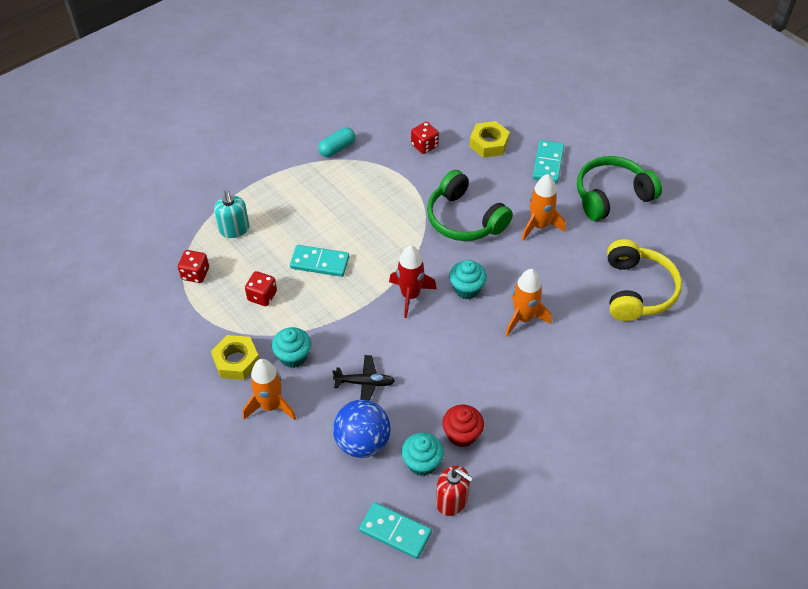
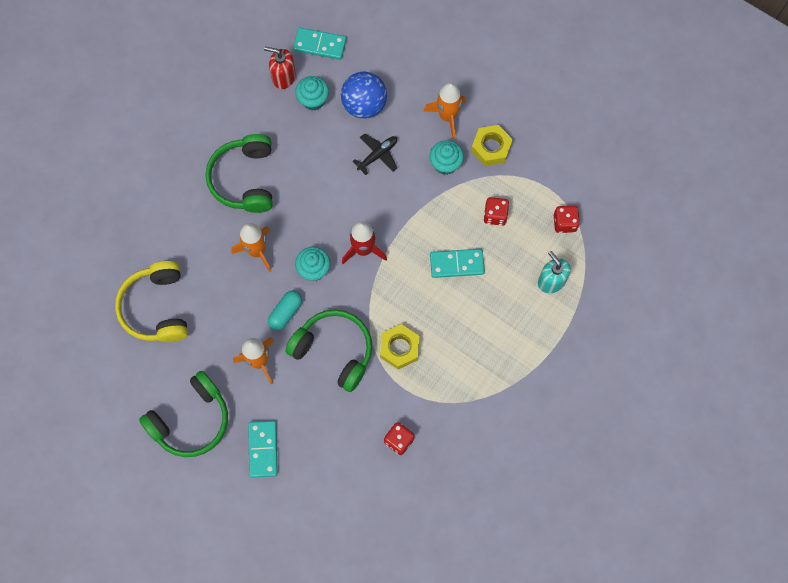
camera: 165 degrees right, 20 degrees up
turquoise capsule [318,127,355,157] -> turquoise capsule moved to [268,291,302,330]
black plane [332,355,395,401] -> black plane turned 150 degrees clockwise [353,133,397,175]
red cupcake [442,405,484,447] -> none
yellow nut [469,121,510,158] -> yellow nut moved to [380,324,419,369]
none -> green headphones [205,134,272,213]

